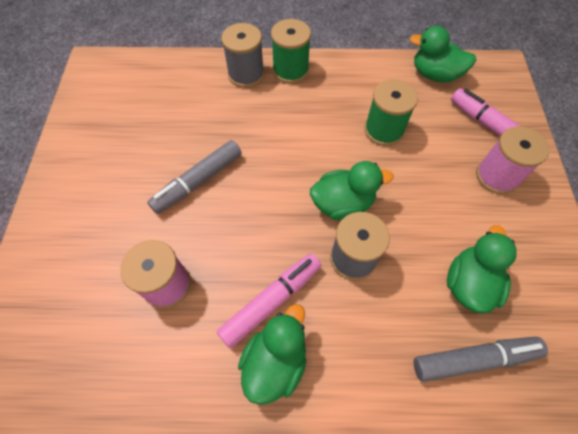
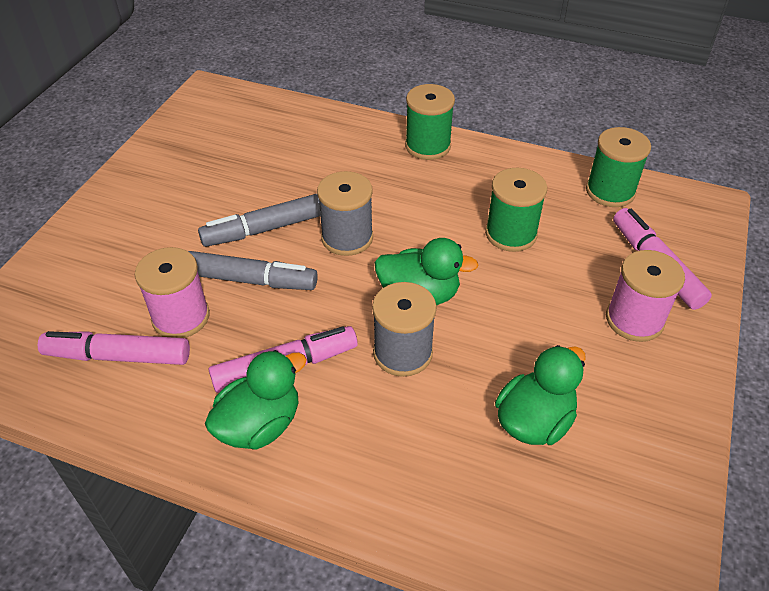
camera: 20 degrees right, 15 degrees down
grey spool [221,23,265,88] -> grey spool moved to [317,171,373,256]
green duck [410,26,476,82] -> green spool [586,127,651,207]
grey marker [414,337,548,382] -> grey marker moved to [188,251,318,290]
none -> pink marker [38,331,190,365]

